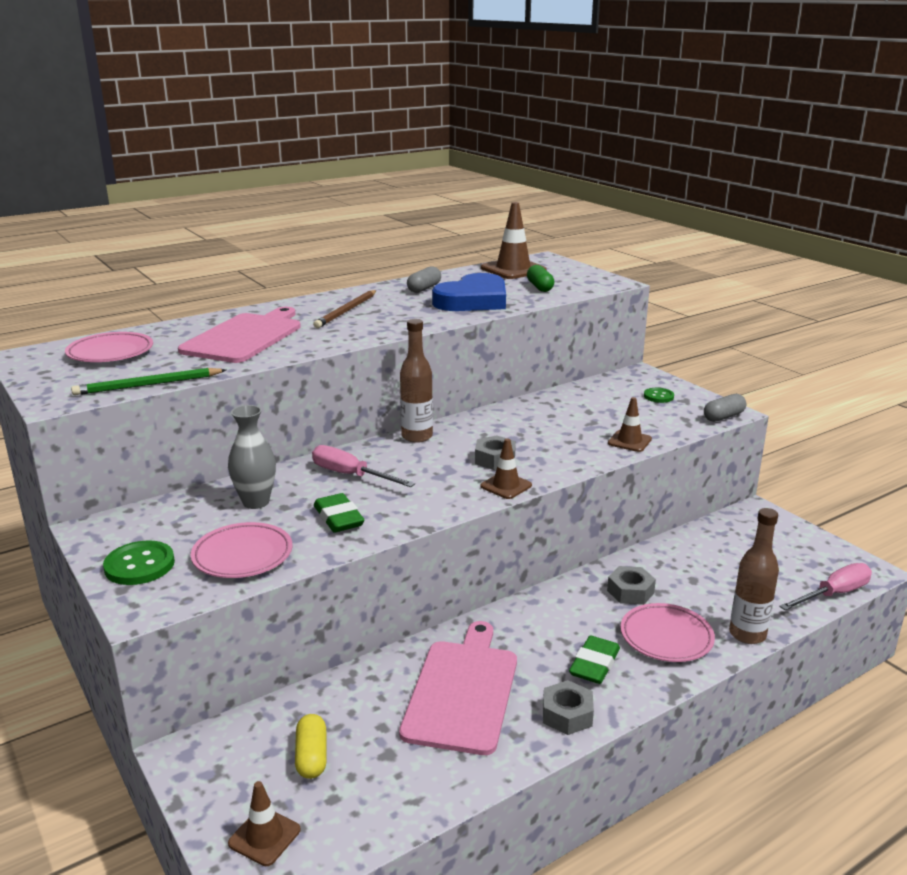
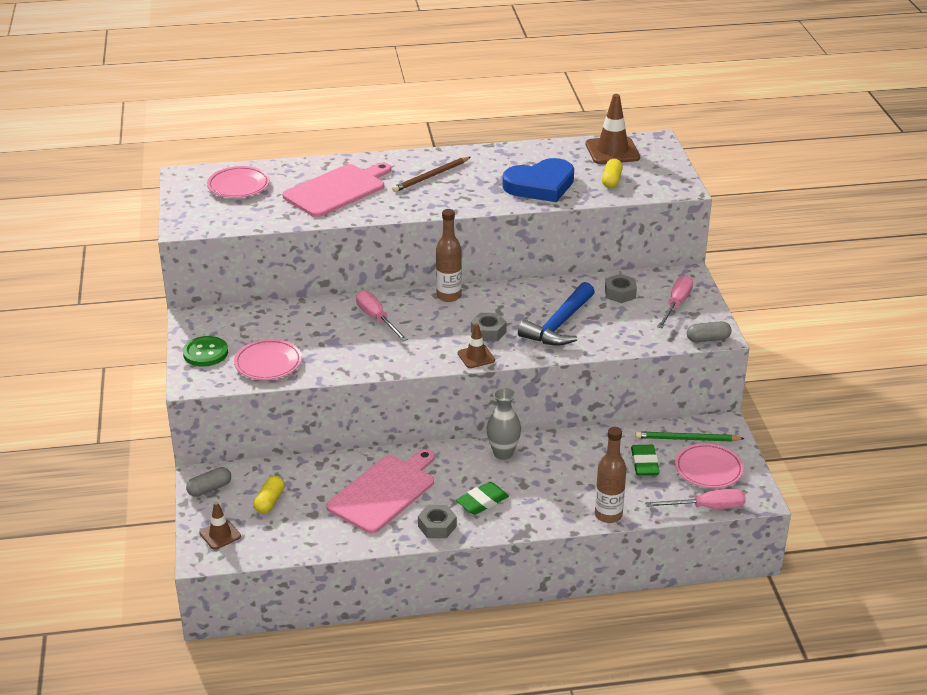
camera: 25 degrees right, 10 degrees up
green pencil [71,368,226,395] -> green pencil moved to [635,431,745,442]
grey vase [228,405,276,509] -> grey vase moved to [487,388,521,460]
green eraser [314,493,364,533] -> green eraser moved to [631,445,660,476]
grey capsule [407,266,441,293] -> grey capsule moved to [186,467,231,497]
green capsule [527,265,554,292] -> yellow capsule [602,159,623,188]
grey nut [607,566,656,605] -> grey nut moved to [605,274,637,303]
brown traffic cone [608,397,652,452] -> none
pink plate [620,603,715,662] -> pink plate moved to [675,443,744,488]
green button [644,388,674,403] -> pink screwdriver [657,275,693,328]
none -> blue hammer [518,282,595,346]

